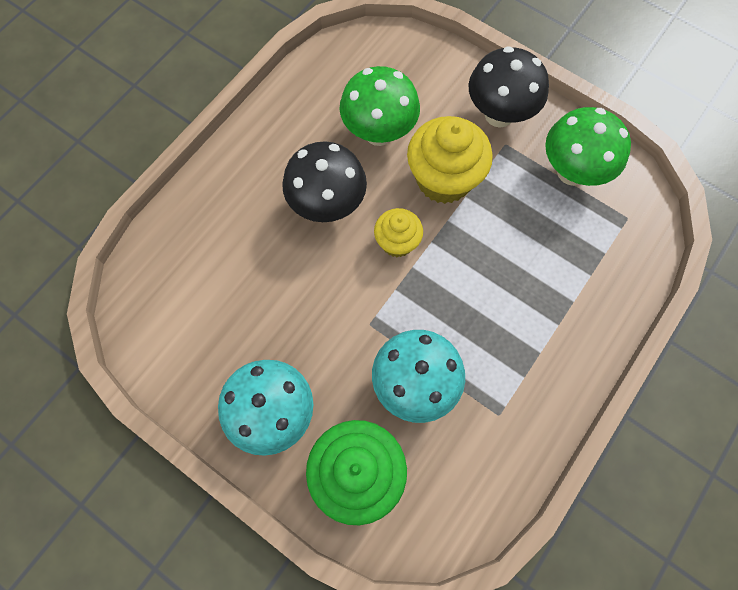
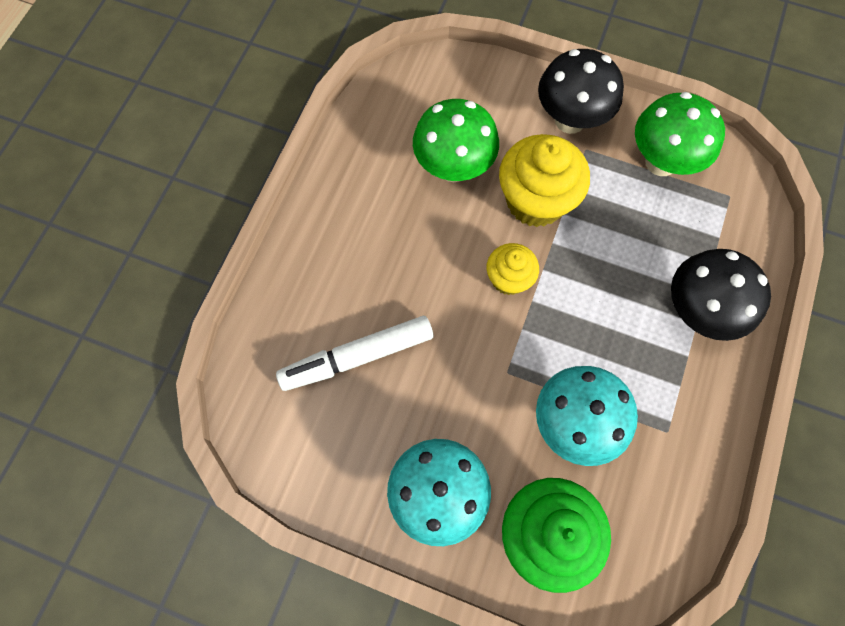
camera: 15 degrees left, 0 degrees up
black mushroom [282,141,367,222] -> black mushroom moved to [671,249,771,341]
none -> white marker [276,316,433,391]

